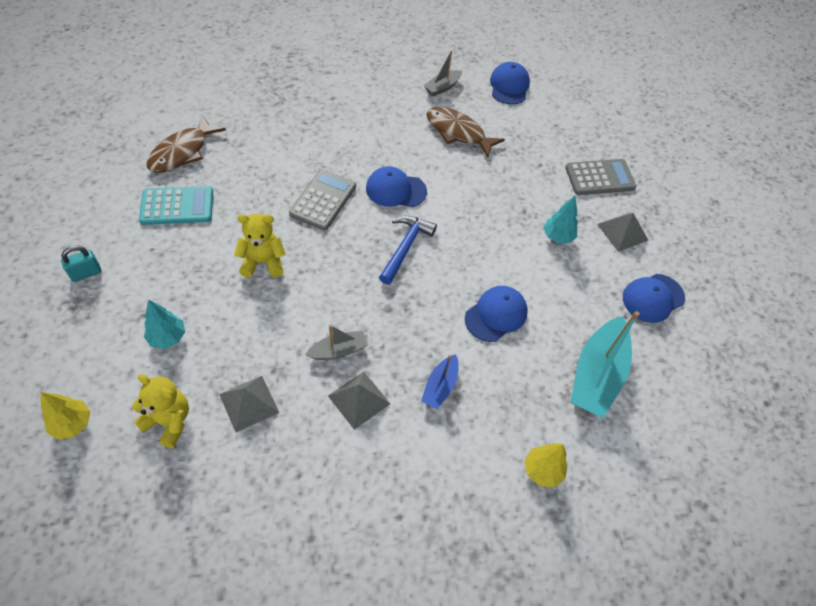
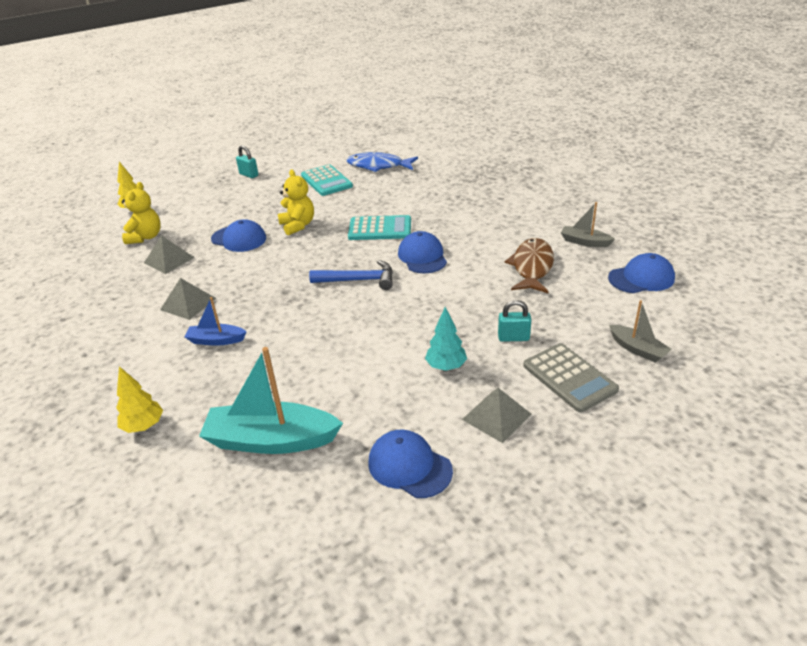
camera: 75 degrees right, 20 degrees down
turquoise tree [144,299,185,349] -> none
brown fish [147,115,226,173] -> blue fish [347,152,418,172]
grey calculator [289,169,356,231] -> turquoise calculator [348,215,411,240]
grey boat [305,325,368,360] -> grey boat moved to [609,300,671,363]
blue cap [465,286,528,342] -> blue cap moved to [211,219,266,252]
none -> turquoise padlock [498,300,531,342]

